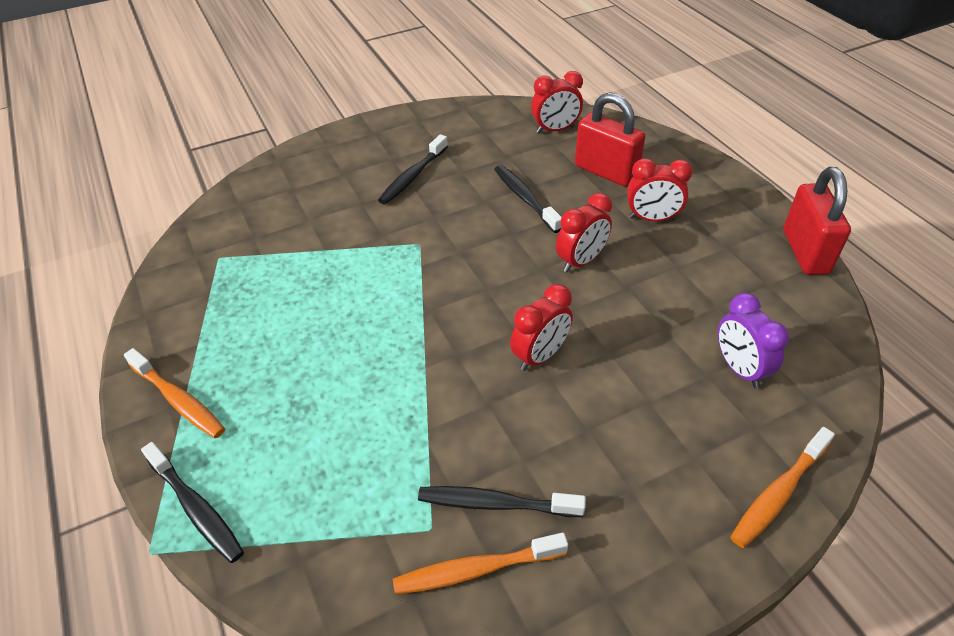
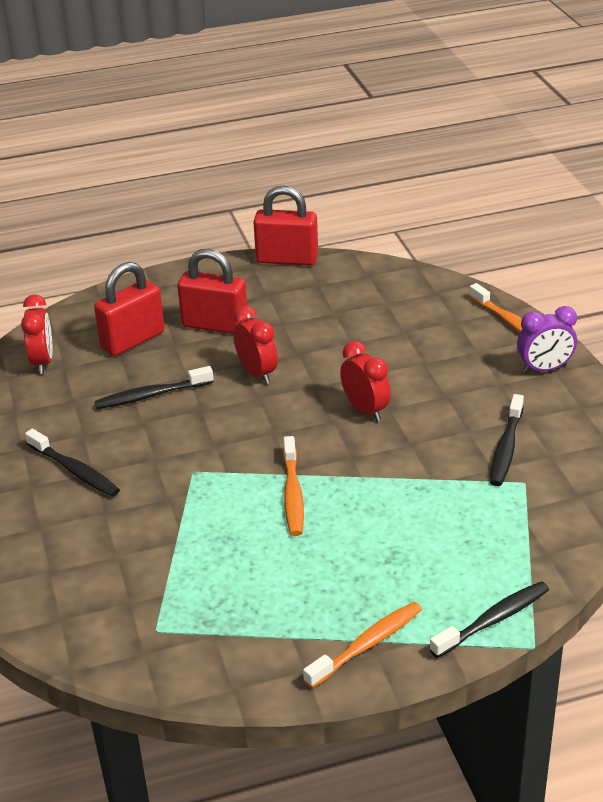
camera: 80 degrees left, 10 degrees down
orange toothbrush [393,533,568,594] -> orange toothbrush moved to [283,436,304,536]
red clock [627,158,692,221] -> red padlock [177,249,248,334]
purple clock [718,293,789,388] -> purple clock moved to [517,306,577,373]

